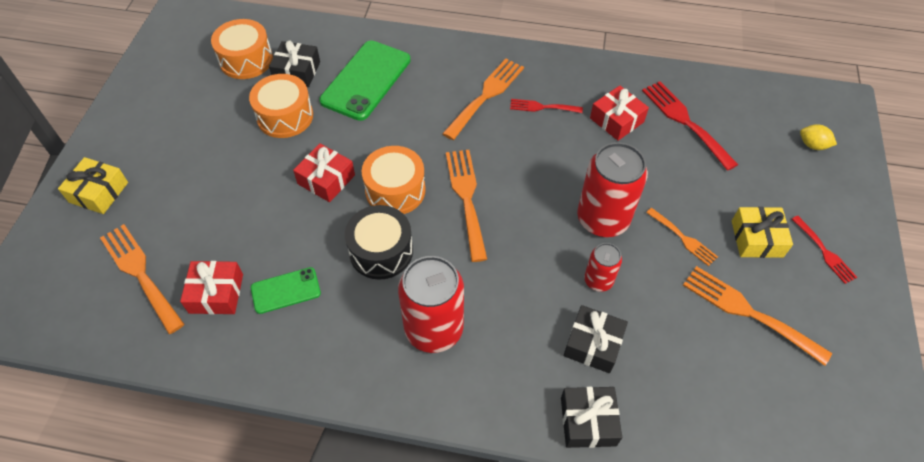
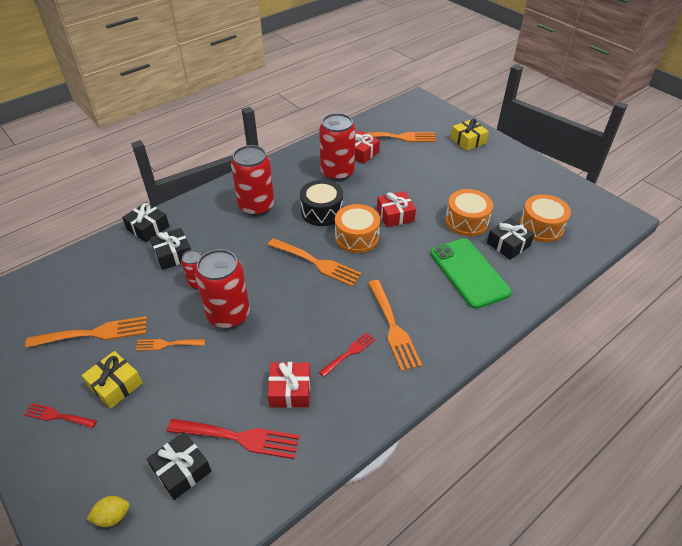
camera: 130 degrees right, 10 degrees down
green phone [251,267,321,314] -> red can [319,113,356,181]
none -> black gift [147,432,211,500]

